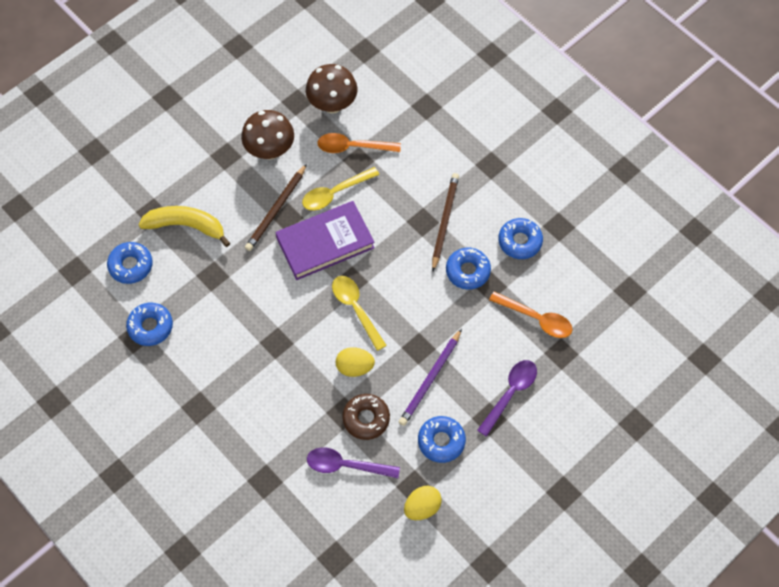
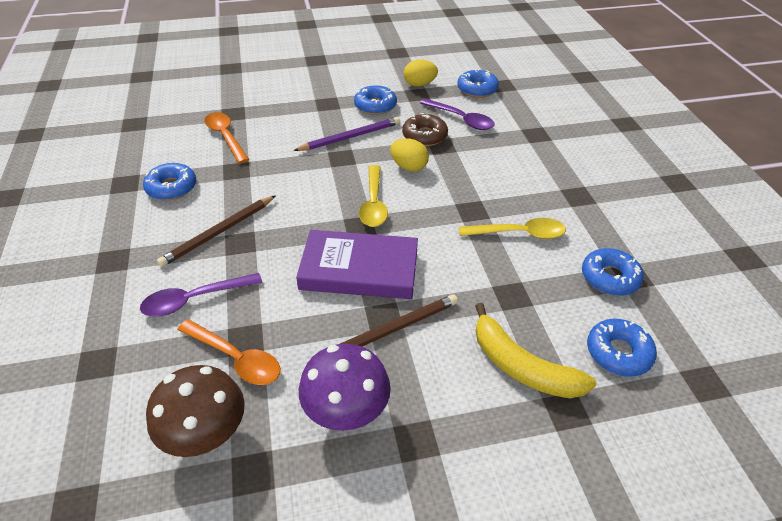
camera: 150 degrees left, 20 degrees down
brown mushroom [241,110,294,160] -> purple mushroom [299,344,391,431]
yellow spoon [302,167,379,211] -> yellow spoon moved to [459,218,566,239]
blue donut [446,248,491,290] -> blue donut moved to [457,69,499,98]
purple spoon [477,360,537,437] -> purple spoon moved to [140,273,262,316]

